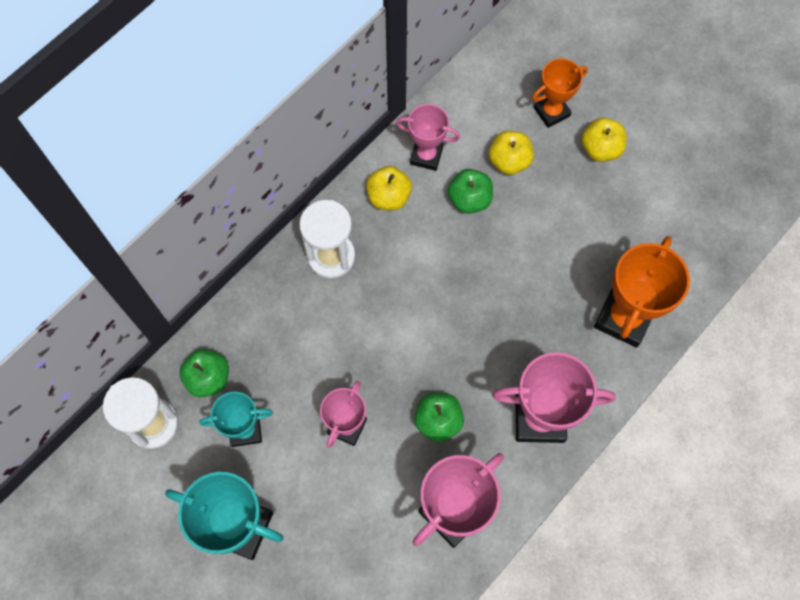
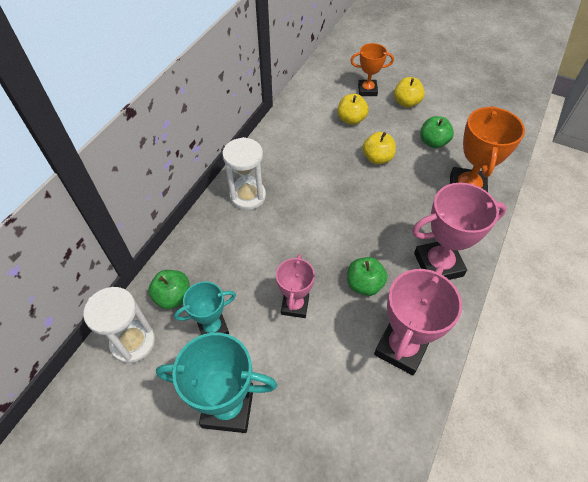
camera: 15 degrees left, 15 degrees down
yellow apple [366,166,412,210] -> yellow apple moved to [362,132,396,164]
pink trophy [396,104,460,171] -> none
green apple [448,169,493,214] -> green apple moved to [420,116,454,148]
orange trophy [532,58,588,128] -> orange trophy turned 45 degrees clockwise [350,43,394,96]

